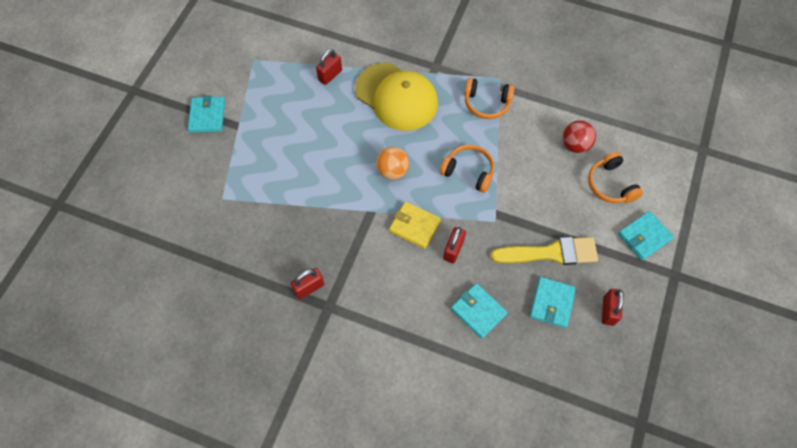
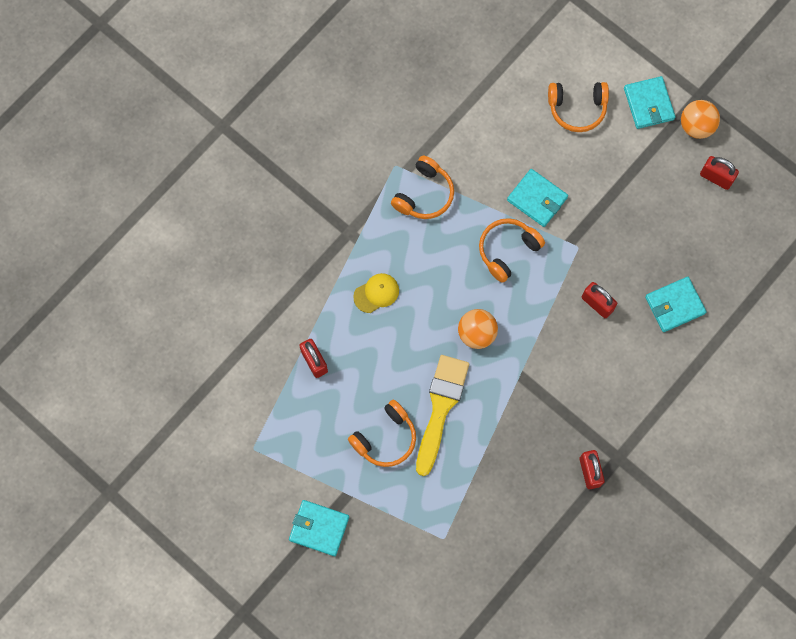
camera: 70 degrees left, 10 degrees up
yellow cap [355,63,438,131] -> yellow cap [353,273,399,313], size x0.42
yellow wallet [389,201,441,249] -> none
yellow brush [491,237,598,265] -> yellow brush moved to [416,355,469,476]
turquoise wallet [530,277,576,328] -> turquoise wallet moved to [507,169,568,227]
red ball [562,120,596,153] -> none
none -> orange headphones [348,400,416,467]
none -> orange ball [681,100,720,139]

